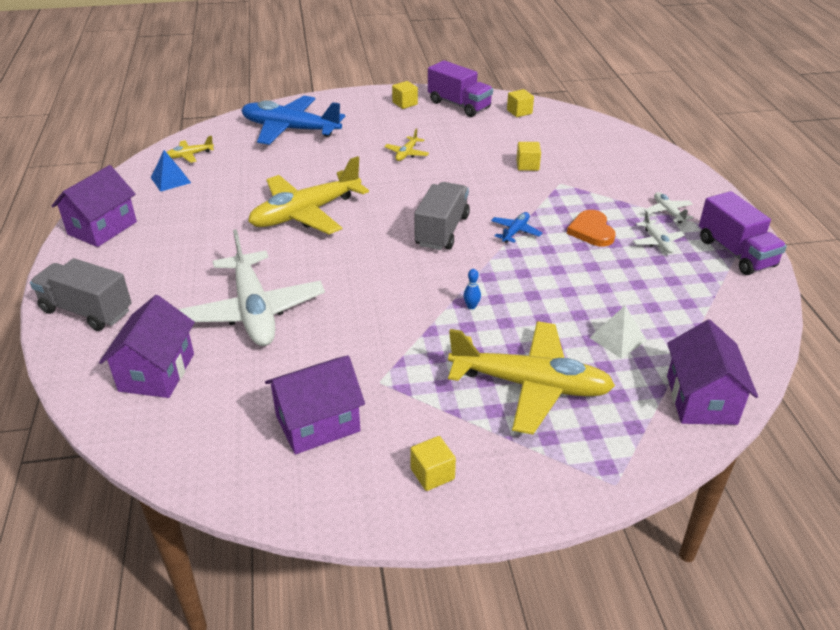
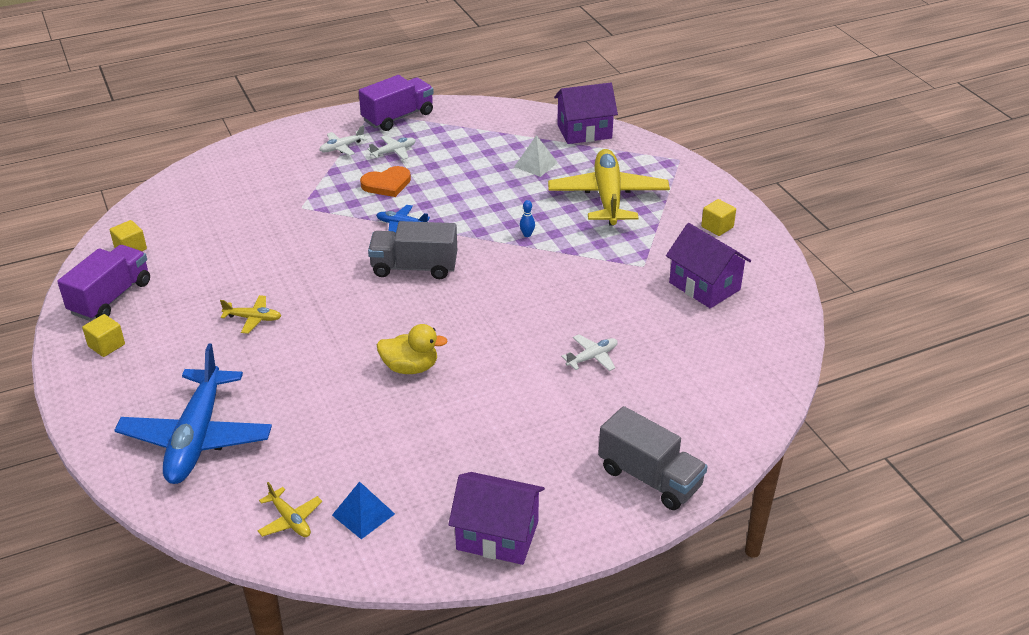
camera: 105 degrees left, 0 degrees up
grey truck [30,258,131,331] -> grey truck turned 60 degrees counterclockwise [598,406,708,510]
purple house [99,295,195,398] -> none
white plane [178,229,325,346] -> white plane [561,334,618,371], size x0.43
yellow plane [248,156,369,234] -> yellow duck [377,324,448,374]
yellow cube [516,142,541,171] -> none

